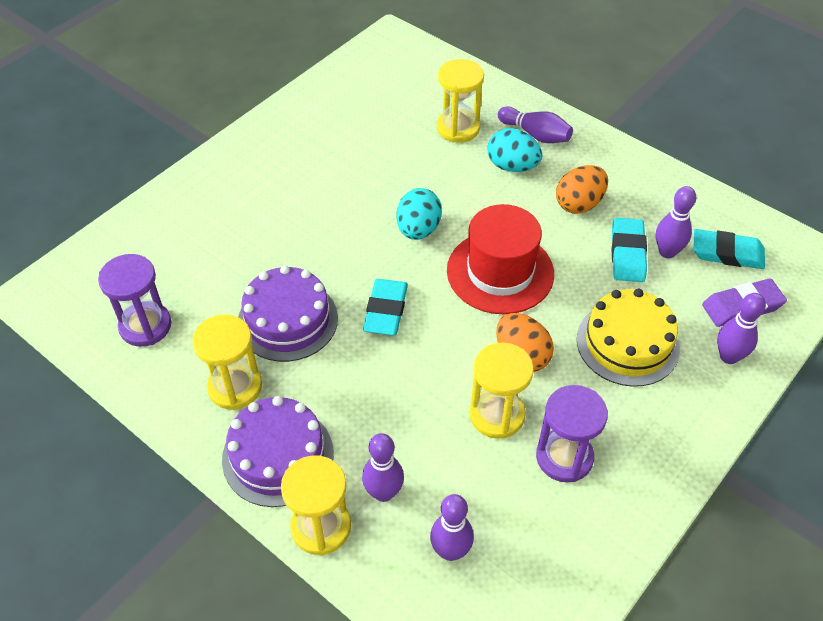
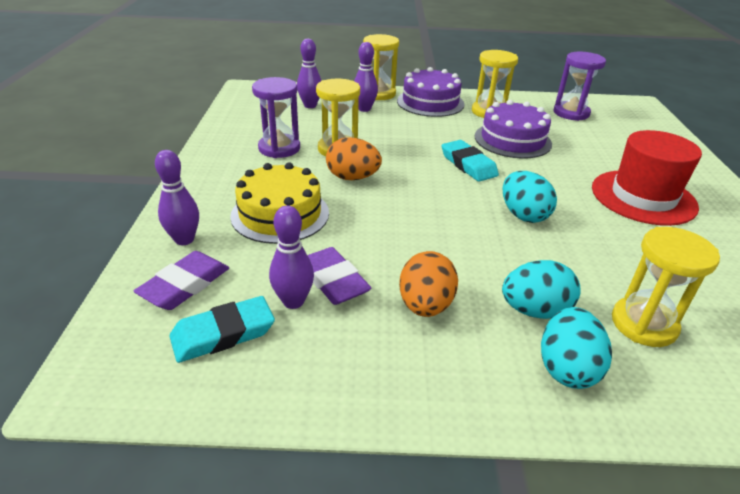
camera: 140 degrees right, 15 degrees down
red hat [447,204,554,314] -> red hat moved to [592,130,702,226]
purple bowling pin [498,106,573,143] -> turquoise egg [541,307,612,389]
turquoise eraser [612,218,647,282] -> purple eraser [307,247,371,305]

